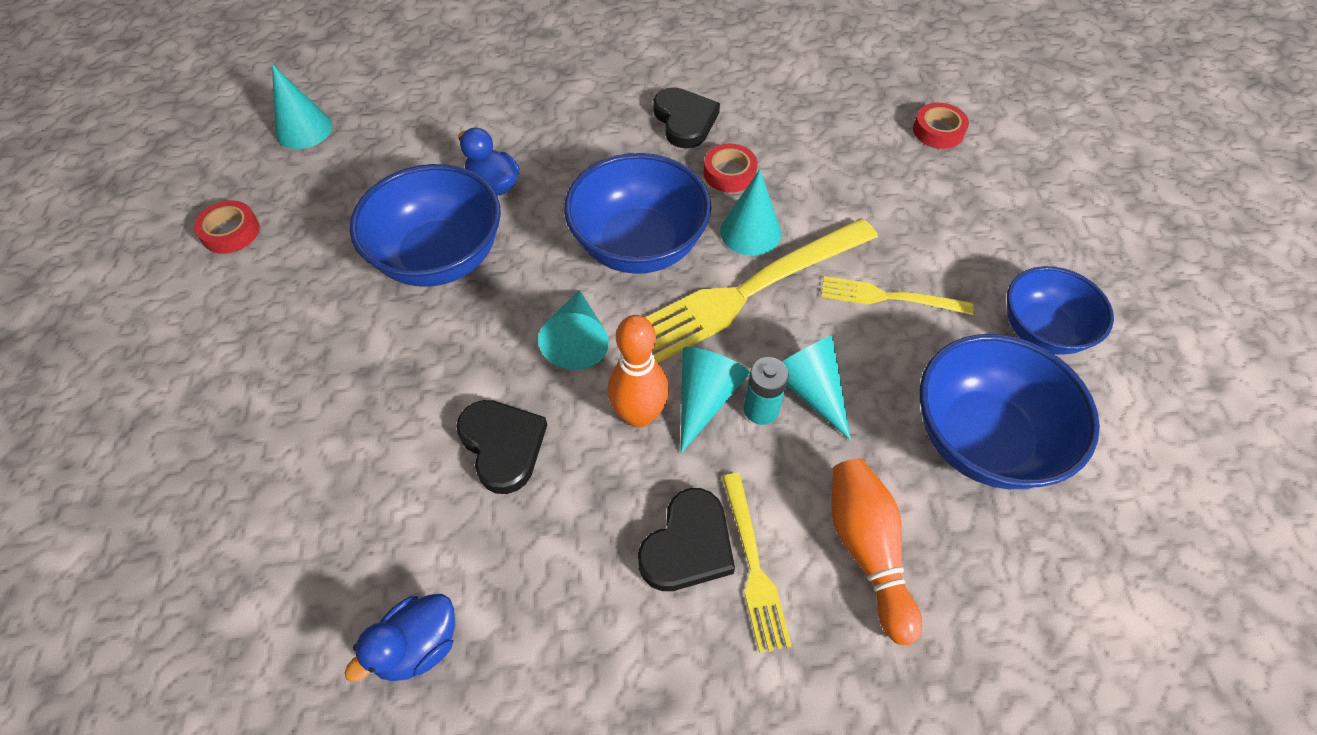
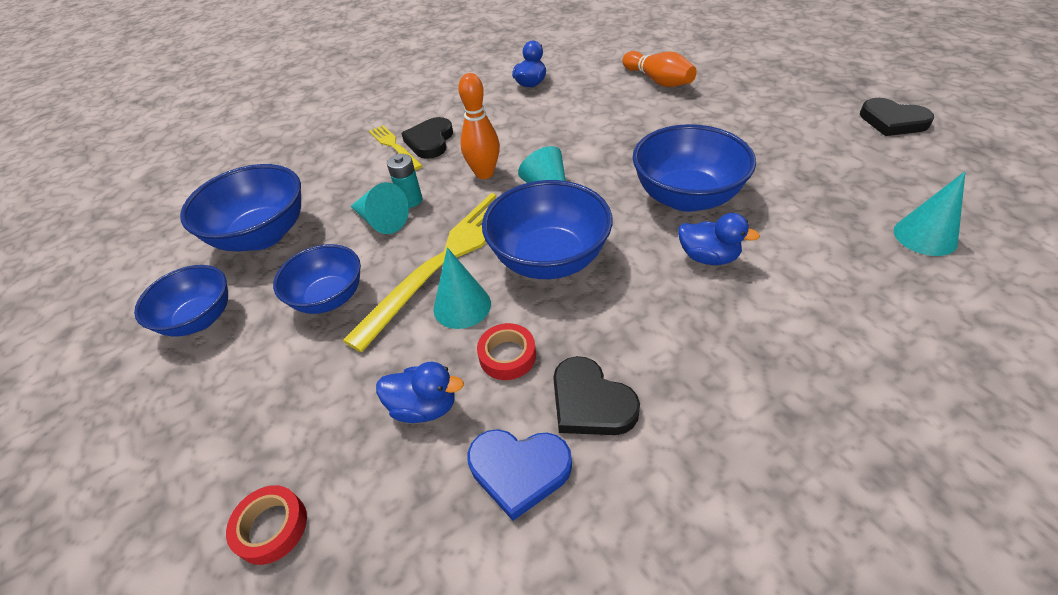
camera: 160 degrees right, 10 degrees down
red tape [194,201,260,254] -> none
black heart [456,400,547,494] -> black heart moved to [860,98,934,136]
turquoise cone [681,347,750,454] -> none
yellow fork [821,276,974,315] -> blue bowl [273,244,361,314]
orange bowling pin [831,458,922,645] -> orange bowling pin moved to [622,51,697,87]
none -> blue duck [376,362,464,423]
none -> blue heart [467,429,572,521]

